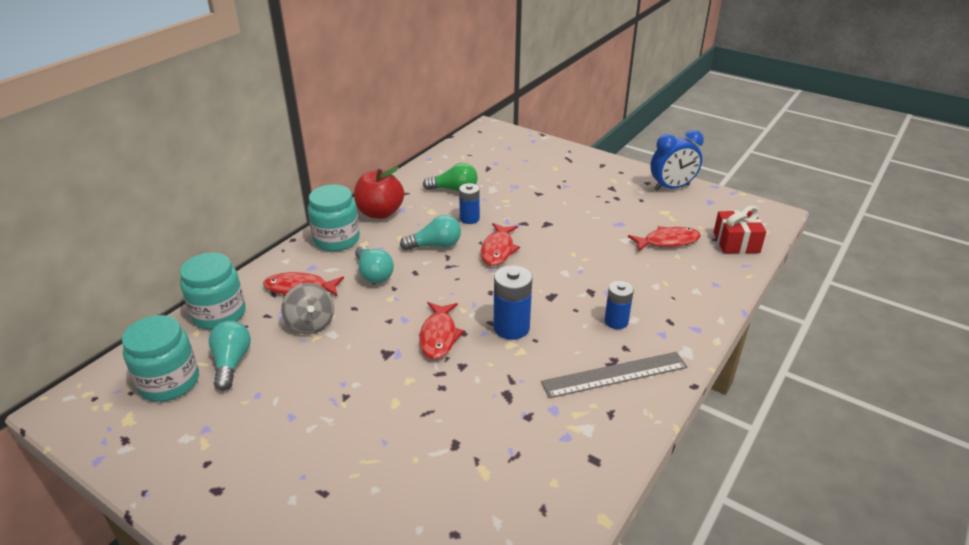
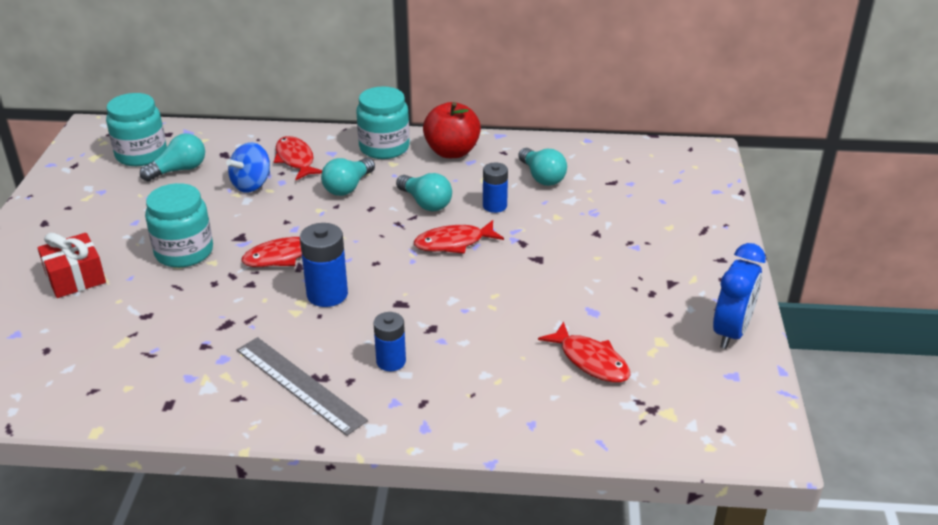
camera: 60 degrees right, 0 degrees up
turquoise jar [180,253,245,330] -> turquoise jar moved to [145,183,213,268]
grey spinning top [281,283,334,334] -> blue spinning top [226,142,270,193]
green light bulb [423,163,478,191] -> turquoise light bulb [518,148,567,186]
blue clock [650,130,704,191] -> blue clock turned 105 degrees counterclockwise [713,243,766,349]
red gift [714,206,766,254] -> red gift moved to [38,233,106,298]

